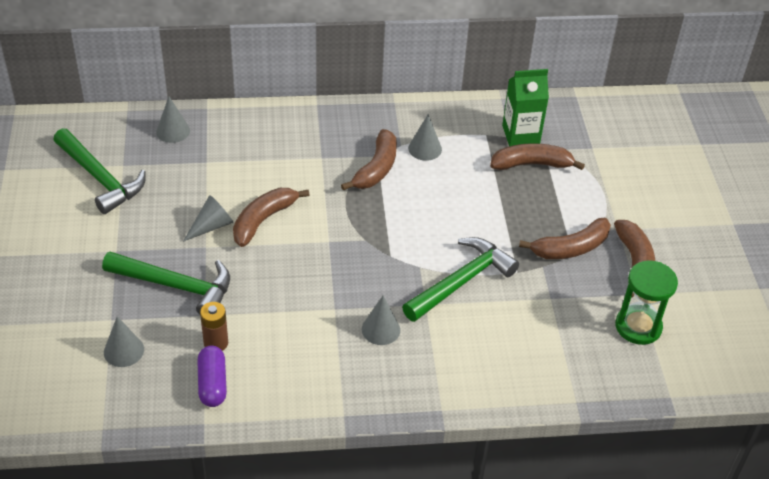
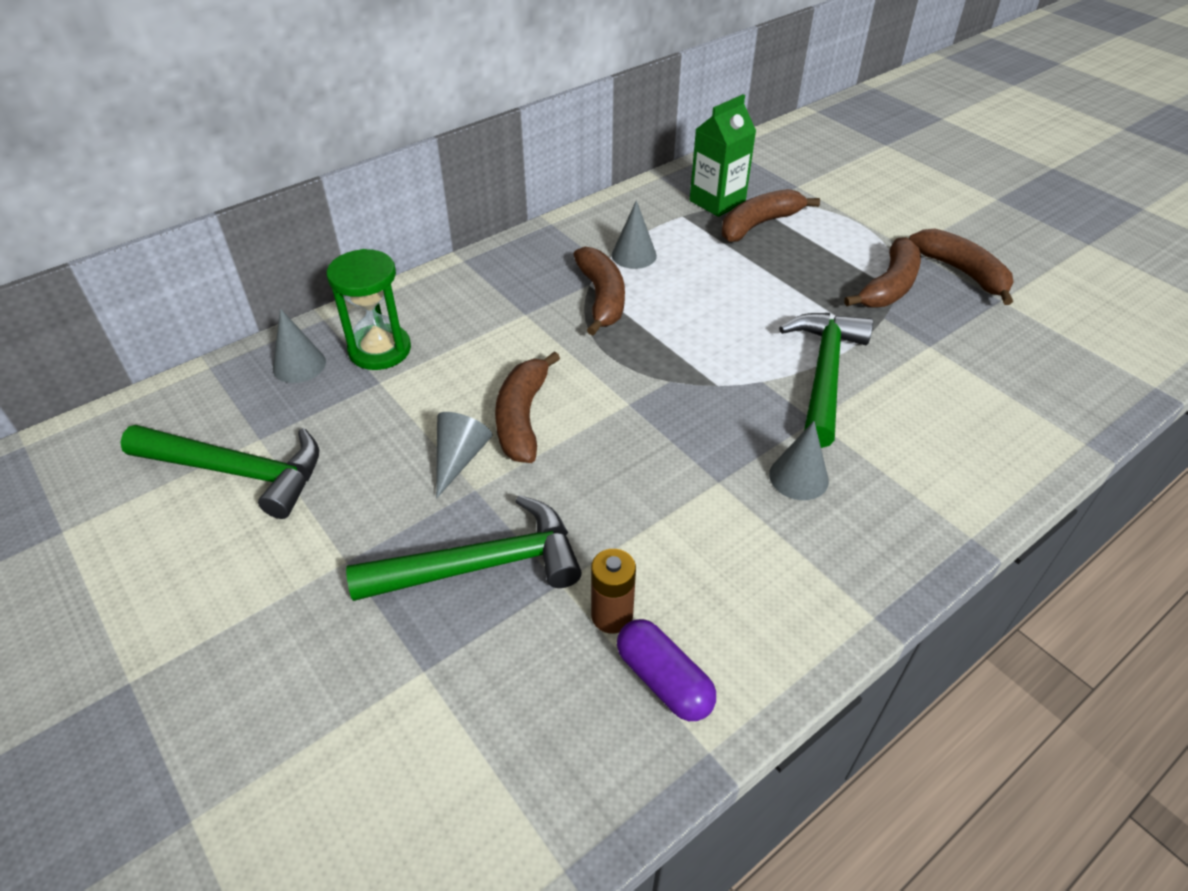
camera: 30 degrees left, 0 degrees up
grey cone [104,316,144,367] -> none
green hourglass [615,260,678,345] -> green hourglass moved to [327,249,411,370]

